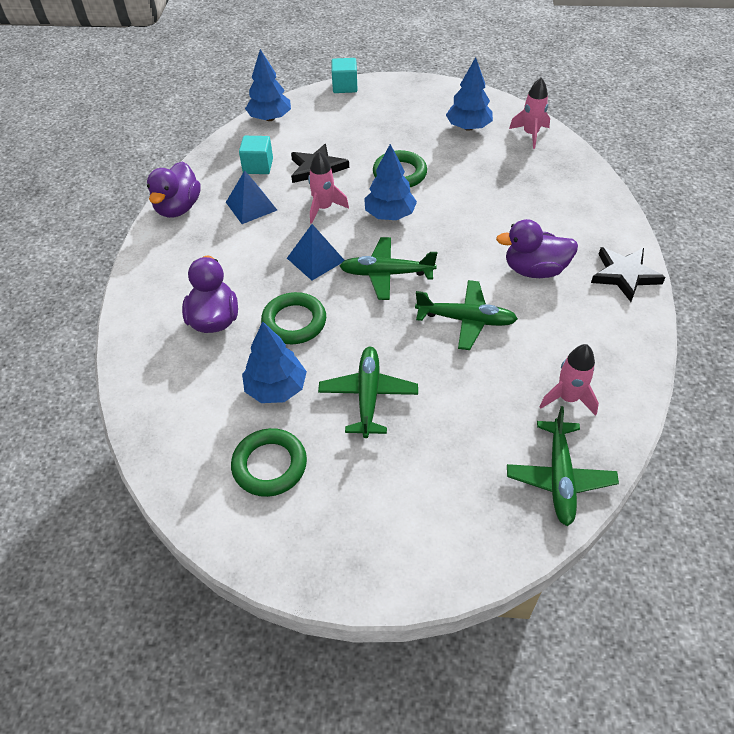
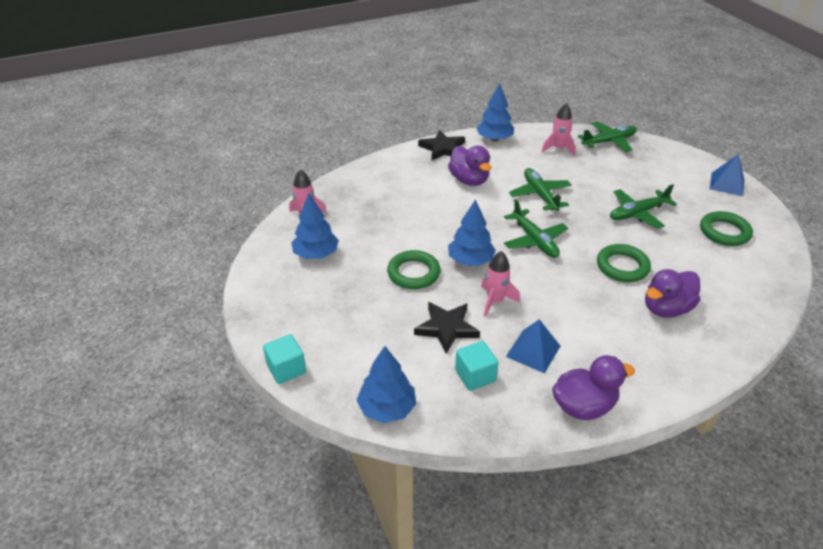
camera: 120 degrees left, 10 degrees down
blue tree [242,321,307,403] -> blue tree moved to [476,84,514,141]
blue pyramid [287,224,344,281] -> blue pyramid moved to [710,154,744,196]

